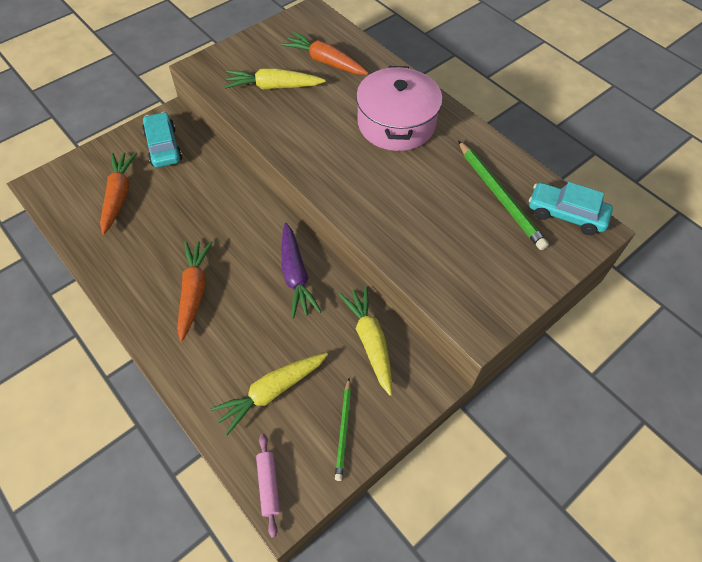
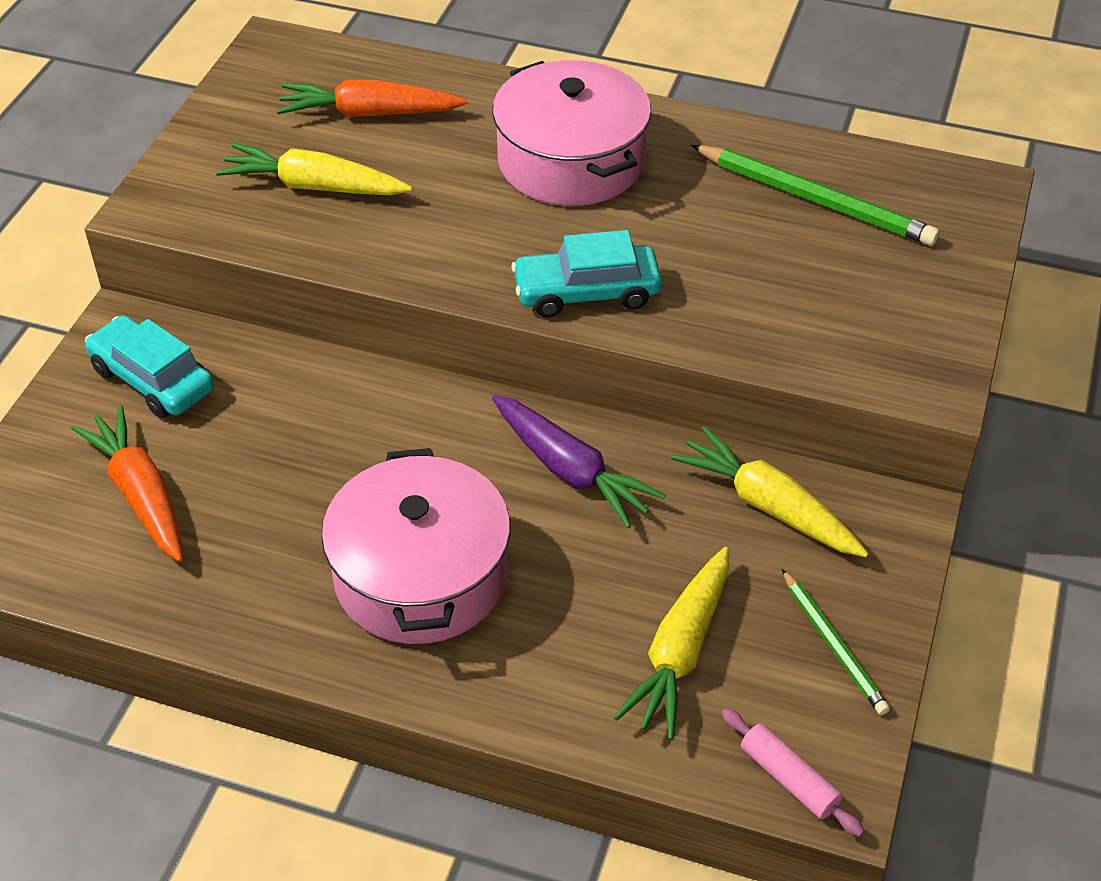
camera: 30 degrees left, 10 degrees down
orange carrot [177,241,213,342] -> pink pot [321,448,510,644]
yellow carrot [224,69,326,90] -> yellow carrot turned 45 degrees clockwise [216,143,413,195]
turquoise car [529,182,613,235] -> turquoise car moved to [511,230,662,318]

